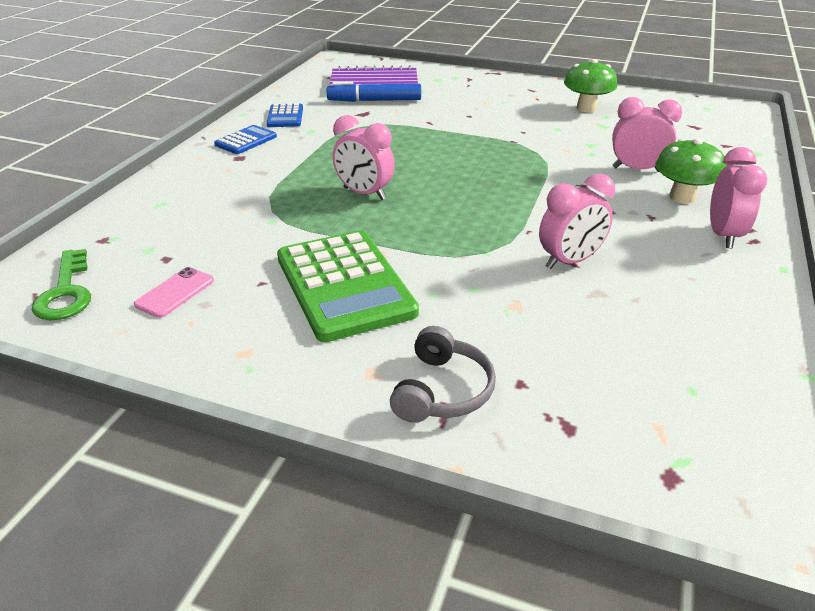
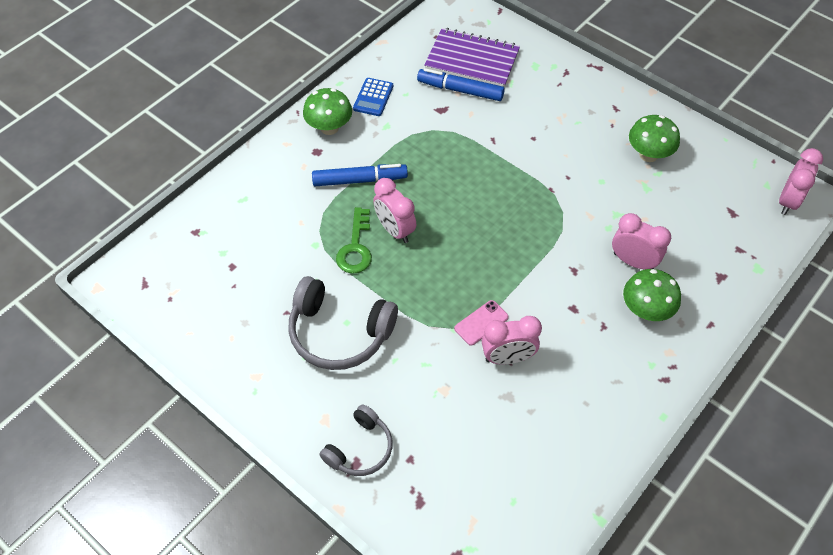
camera: 20 degrees right, 20 degrees up
green key [32,249,91,320] -> green key moved to [336,207,372,274]
pink phone [134,267,214,318] -> pink phone moved to [454,300,509,346]
blue calculator [214,125,277,154] -> green mushroom [303,88,352,135]
green calculator [277,230,419,342] -> grey headphones [288,276,398,370]
pink clock [710,147,767,248] -> pink clock moved to [779,148,823,215]
none -> blue marker [312,164,408,186]

